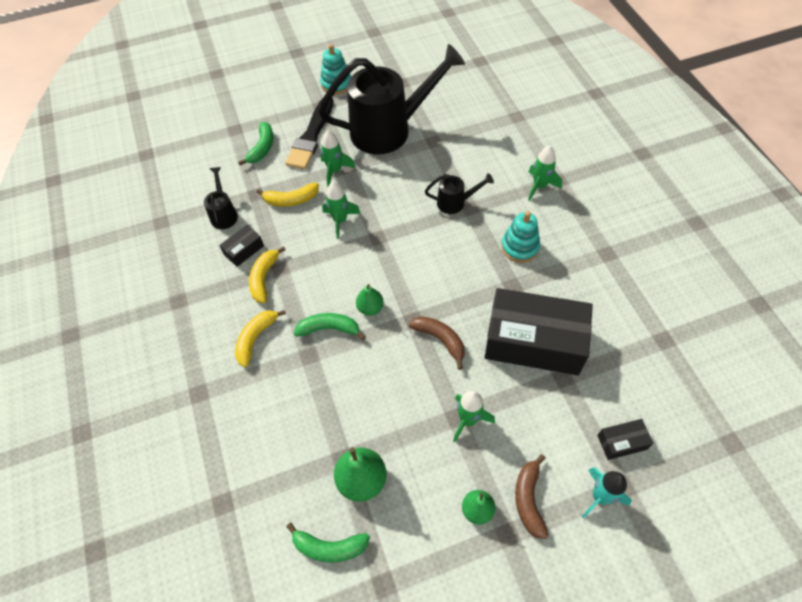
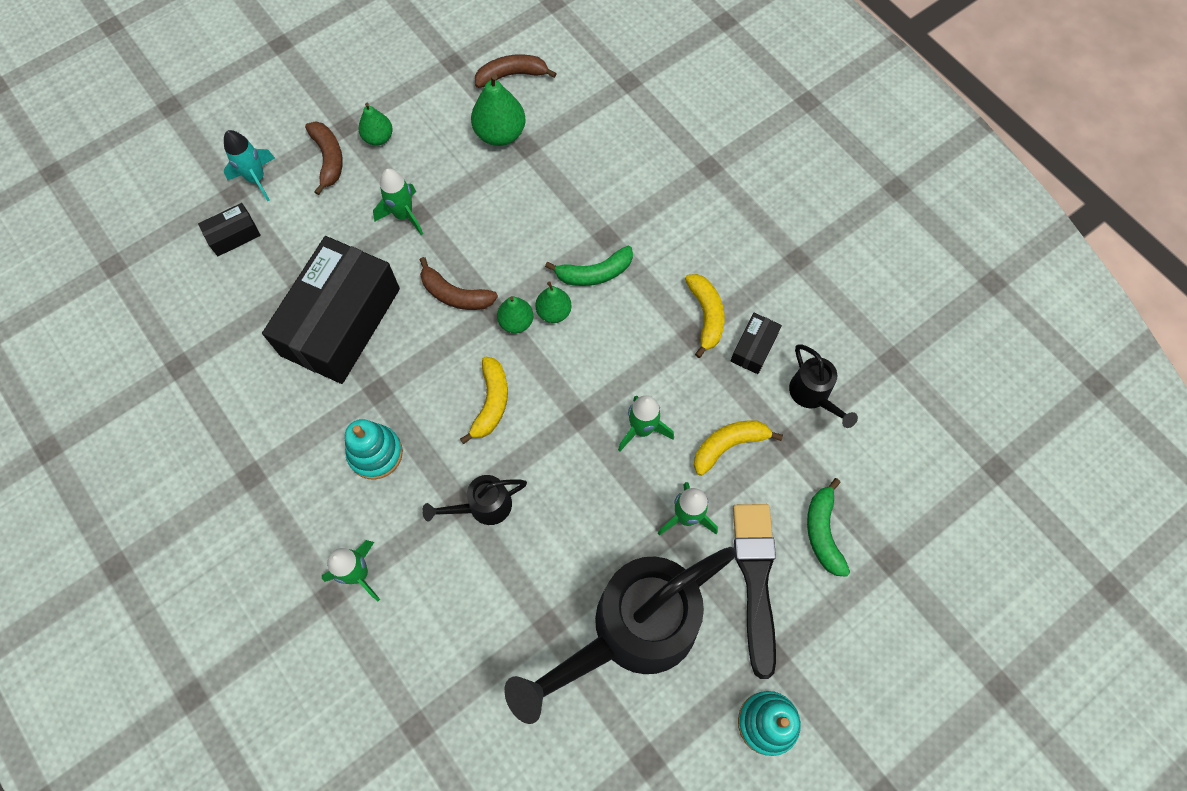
camera: 160 degrees right, 10 degrees up
yellow banana [235,310,286,367] -> yellow banana moved to [460,357,508,444]
green banana [286,523,370,562] -> brown banana [475,54,557,88]
black box [485,288,593,375] -> black box turned 60 degrees counterclockwise [262,236,400,384]
none -> green pear [497,296,533,333]

